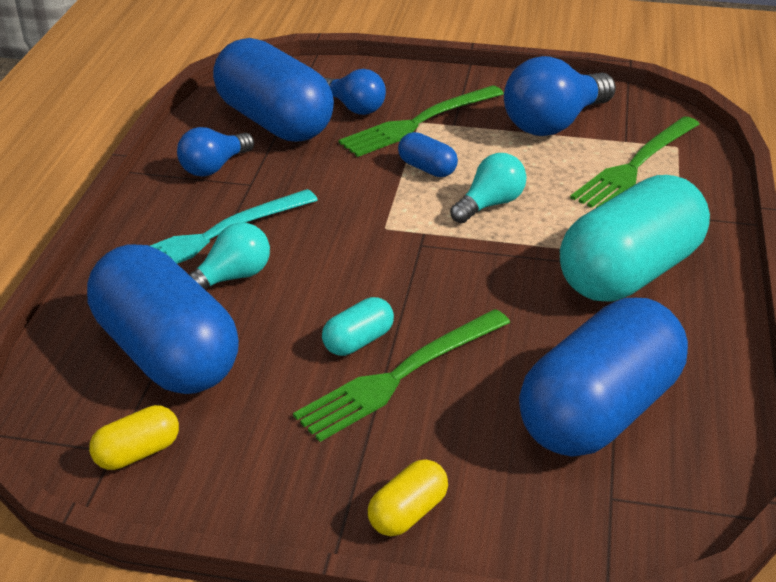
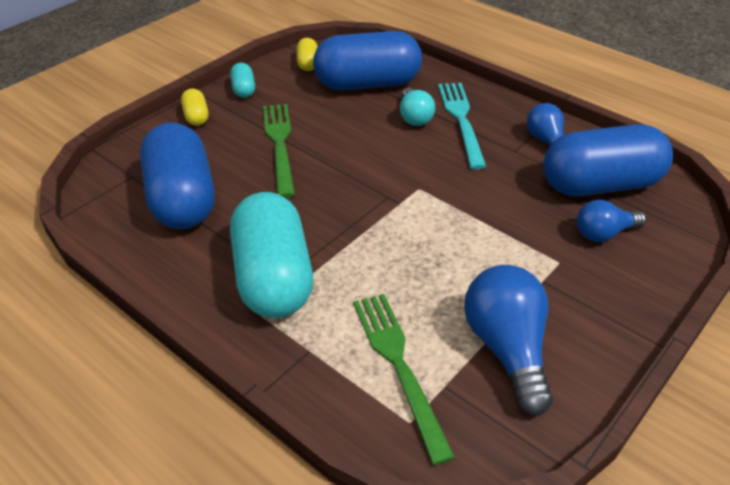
camera: 120 degrees right, 5 degrees up
turquoise capsule [322,297,394,356] -> turquoise capsule moved to [230,63,255,98]
green fork [339,85,504,157] -> none
blue capsule [398,132,458,177] -> none
turquoise light bulb [450,153,526,223] -> none

